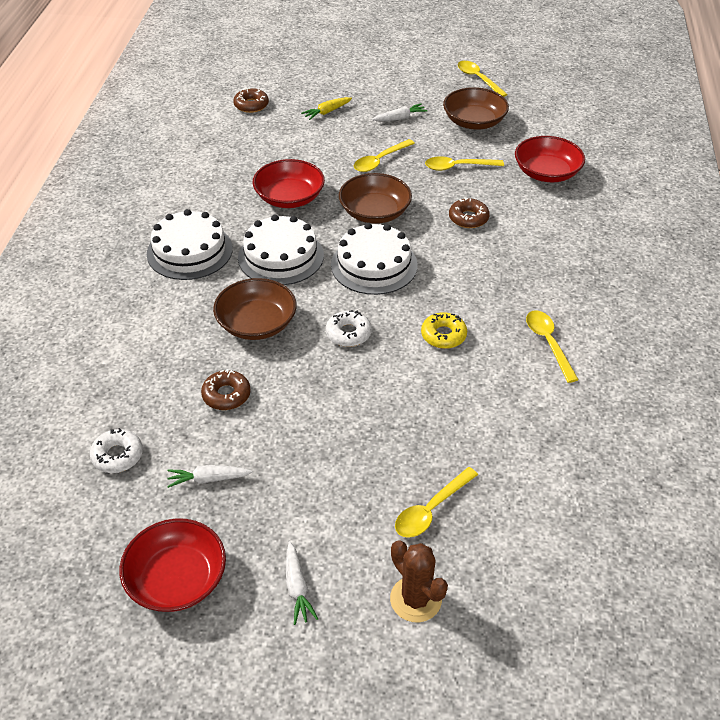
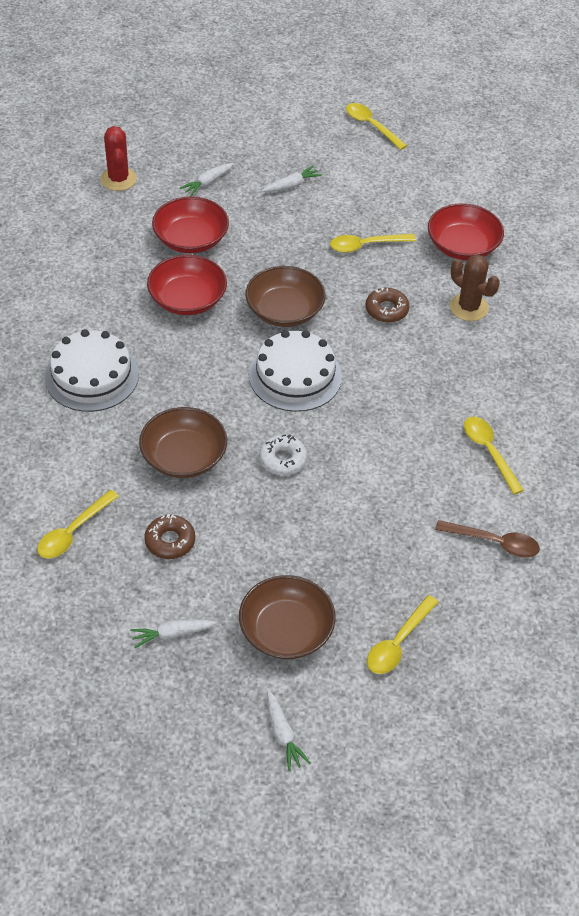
camera: 10 degrees left, 5 degrees up
white donut [90,428,143,473] -> none
red bowl [119,519,226,612] -> red bowl moved to [152,196,229,253]
brown donut [233,88,269,113] -> red cactus [101,126,137,191]
white cake [238,214,324,285] -> none
yellow carrot [301,97,352,120] -> white carrot [180,163,234,196]
yellow spoon [354,139,415,172] -> yellow spoon moved to [37,490,119,558]
brown cactus [390,541,448,622] -> brown cactus moved to [450,254,500,321]
yellow donut [421,312,467,349] -> none
brown bowl [443,87,509,130] -> brown bowl moved to [239,575,336,659]
none -> brown spoon [435,520,540,558]

